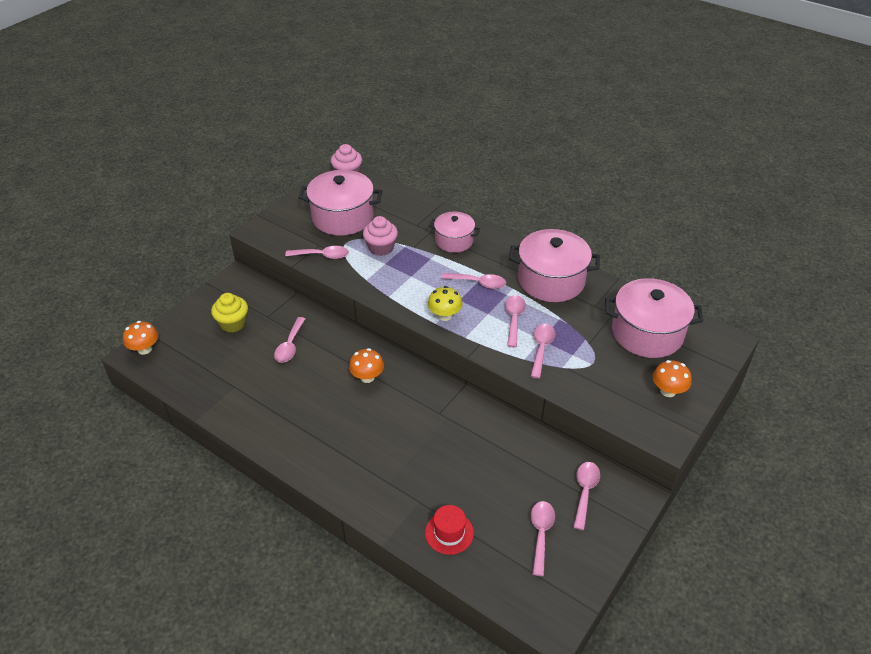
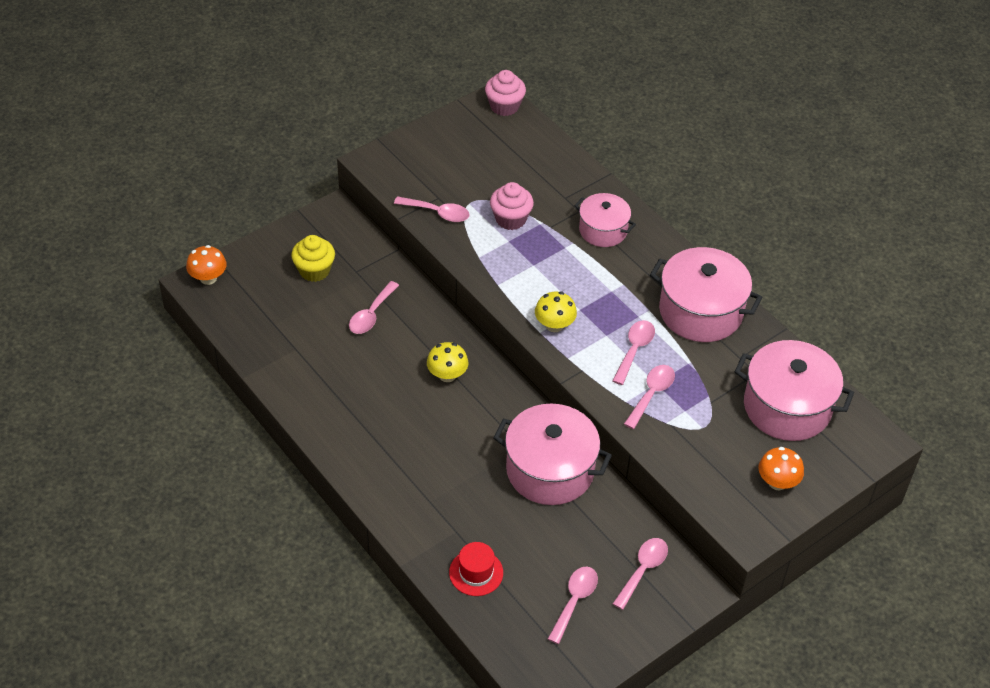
camera: 15 degrees right, 5 degrees up
pink pot [298,170,382,236] -> pink pot moved to [494,404,612,505]
orange mushroom [349,348,384,383] -> yellow mushroom [427,342,468,382]
pink spoon [441,273,506,289] -> none

